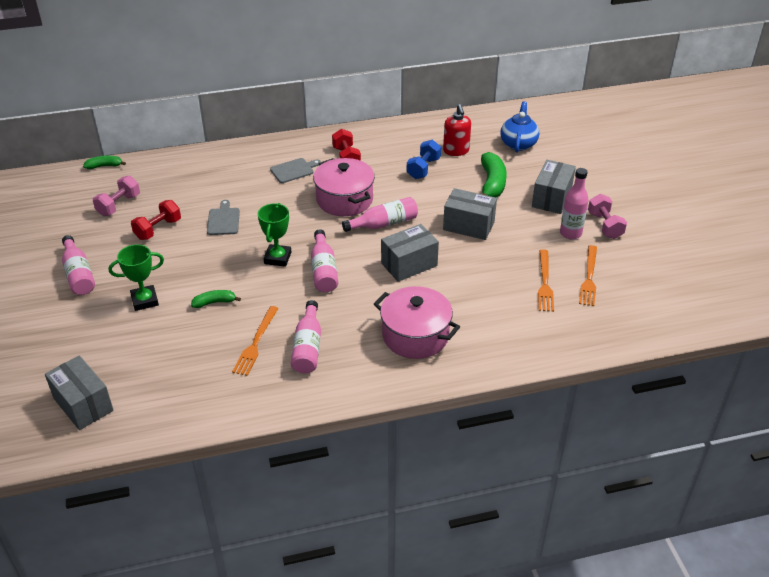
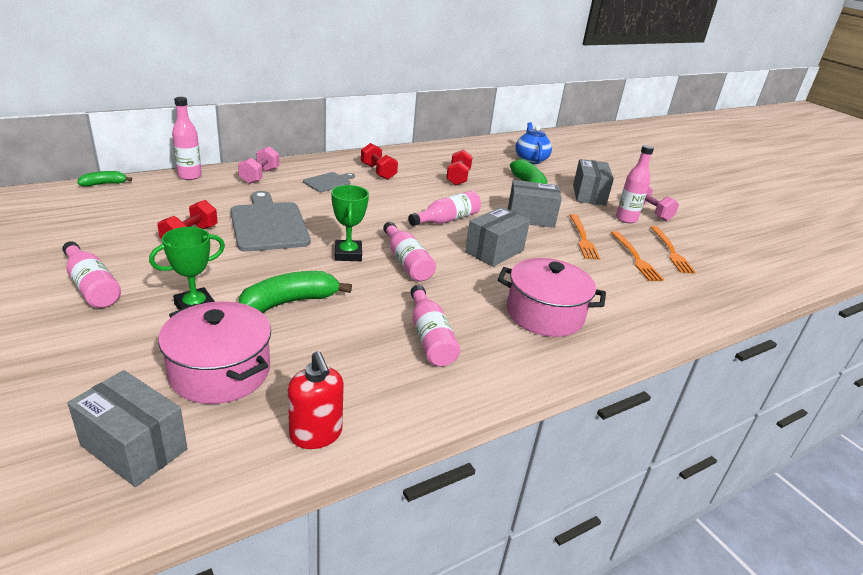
camera: 20 degrees left, 10 degrees down
pink dumbbell [93,176,140,216] -> pink dumbbell moved to [238,146,280,184]
green banana [191,290,241,308] -> green banana [239,271,352,313], size x1.81
grey cutting board [207,200,240,235] -> grey cutting board [231,191,310,252], size x1.91
orange fork [232,306,279,376] -> orange fork moved to [570,214,600,260]
pink pot [313,158,375,216] -> pink pot moved to [158,302,271,404]
blue dumbbell [407,140,441,179] -> red dumbbell [446,149,473,185]
red soap dispenser [443,104,471,156] -> red soap dispenser moved to [288,351,344,449]
none -> pink bottle [172,97,202,180]

